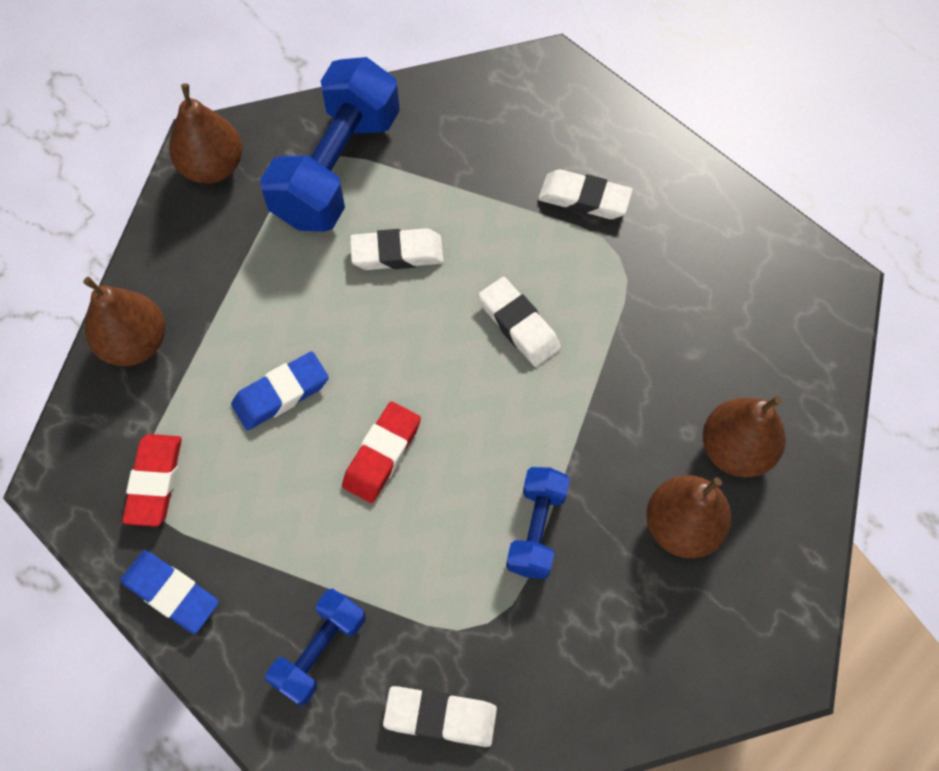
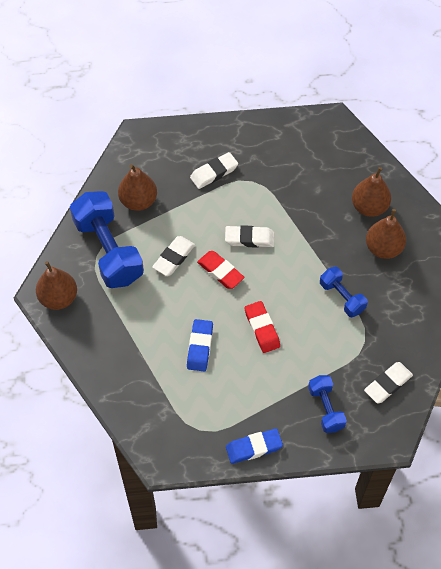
camera: 50 degrees left, 5 degrees down
brown pear [83,277,165,366] -> brown pear moved to [118,164,157,211]
red eraser [122,434,182,527] -> red eraser moved to [197,251,245,289]

